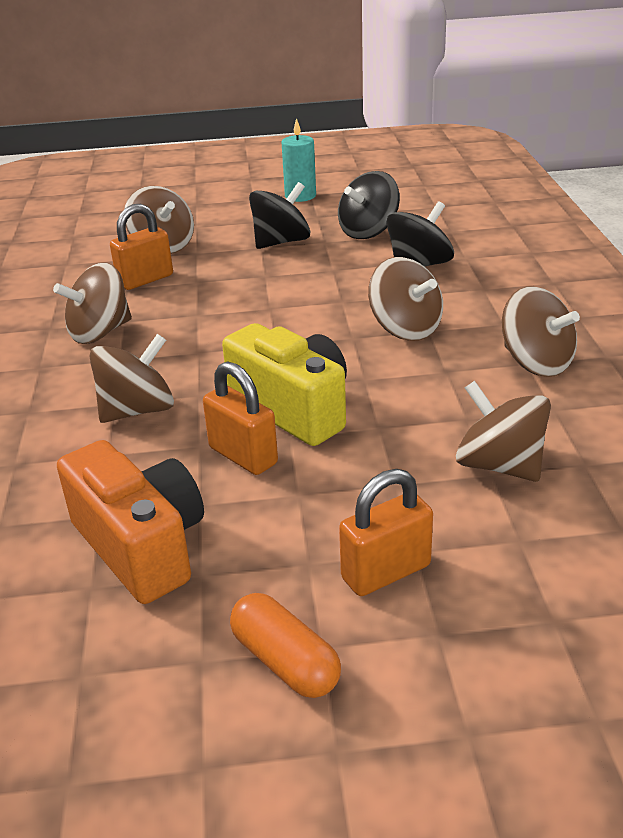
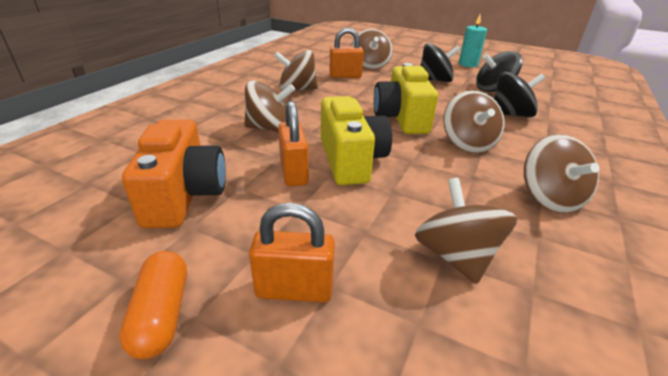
camera: 30 degrees right, 0 degrees up
none -> yellow camera [374,63,438,134]

